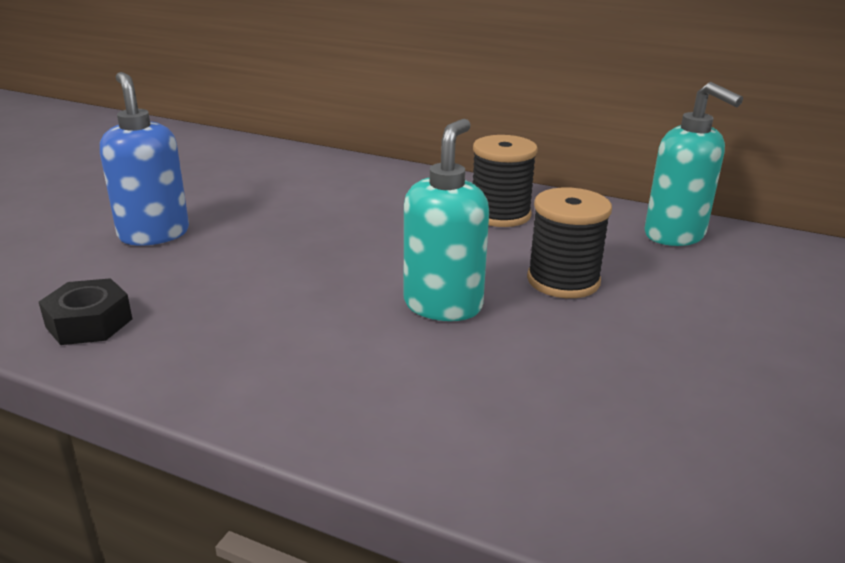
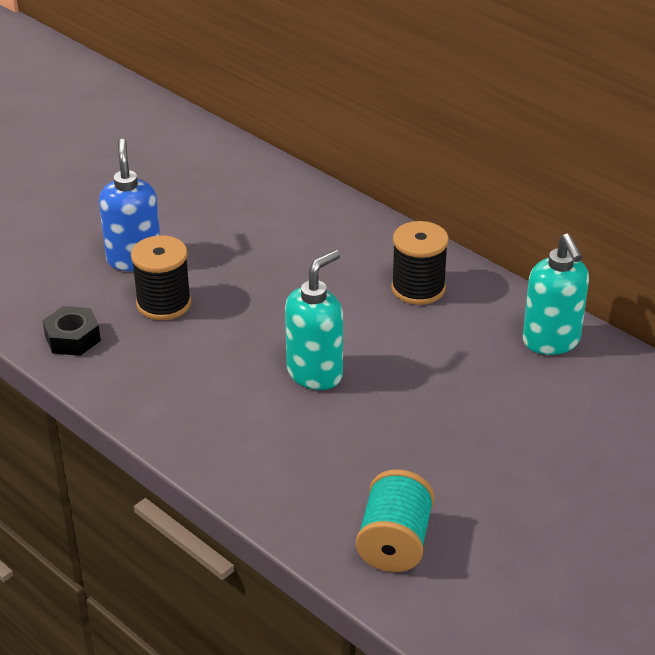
camera: 20 degrees right, 10 degrees up
black spool [527,188,612,298] -> black spool moved to [131,235,191,320]
none -> turquoise spool [356,469,435,572]

